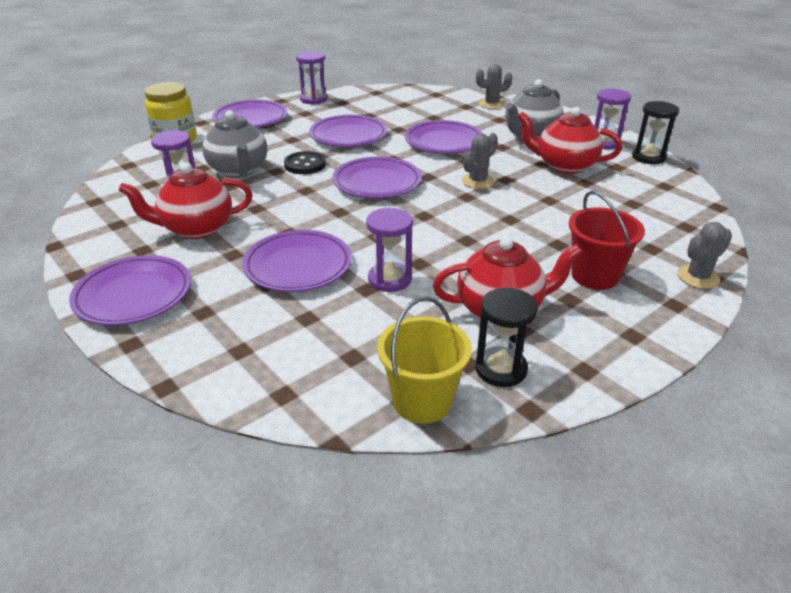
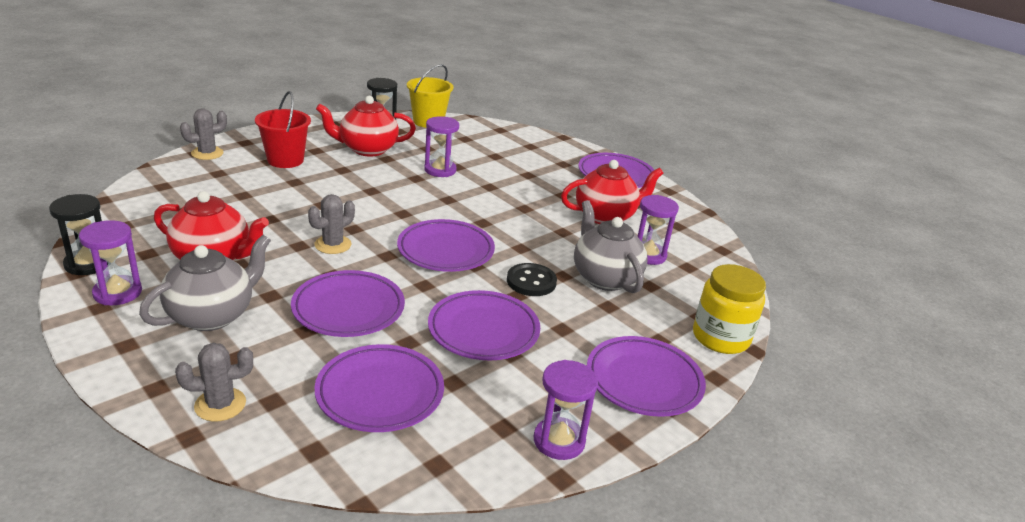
camera: 175 degrees right, 5 degrees down
purple plate [242,230,352,292] -> purple plate moved to [314,344,444,432]

